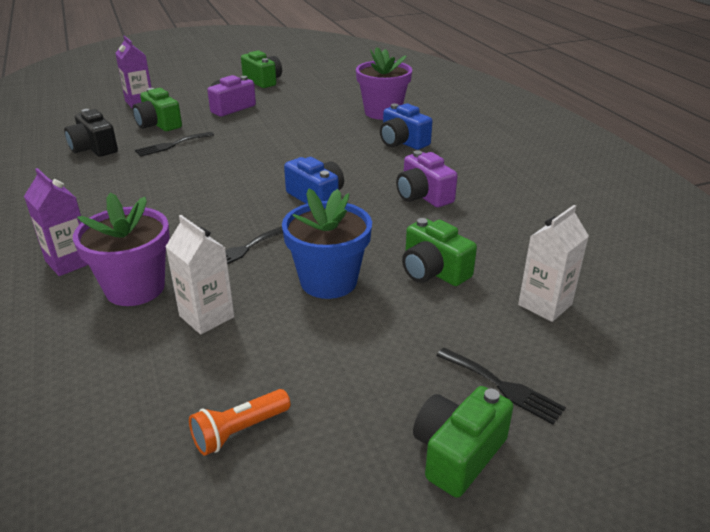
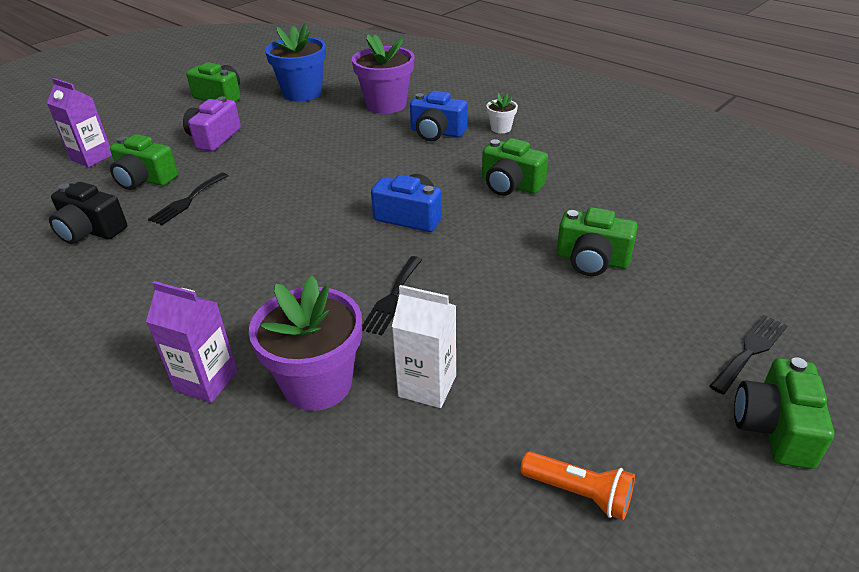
camera: 25 degrees left, 5 degrees up
orange flashlight [189,389,291,456] -> orange flashlight turned 90 degrees counterclockwise [520,451,635,520]
blue flower pot [282,189,372,299] -> blue flower pot moved to [265,23,326,102]
purple camera [396,150,458,207] -> green camera [482,138,548,196]
black fork [436,348,566,425] -> black fork turned 60 degrees counterclockwise [709,315,788,394]
white carton [518,205,589,322] -> none
none -> white flower pot [487,93,518,133]

